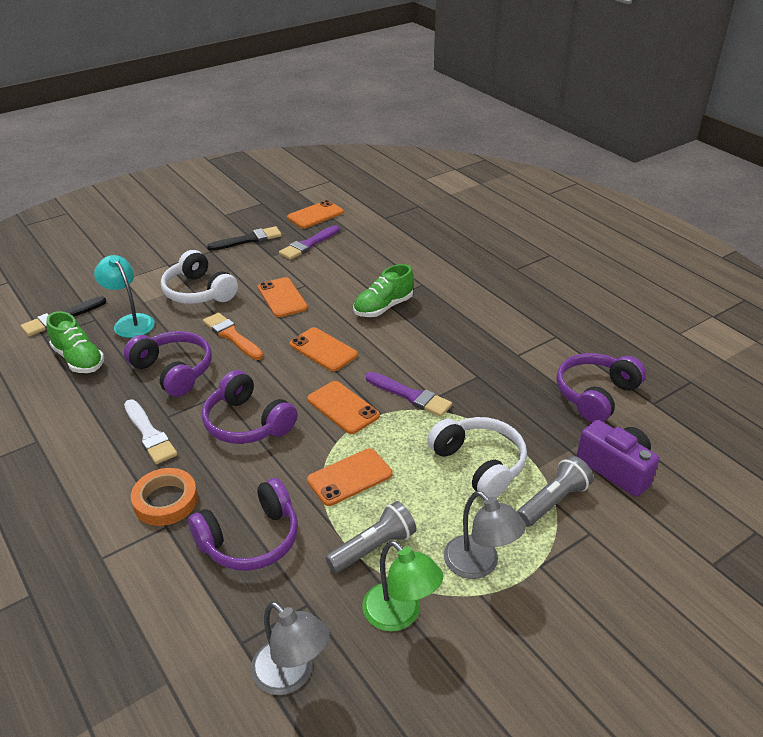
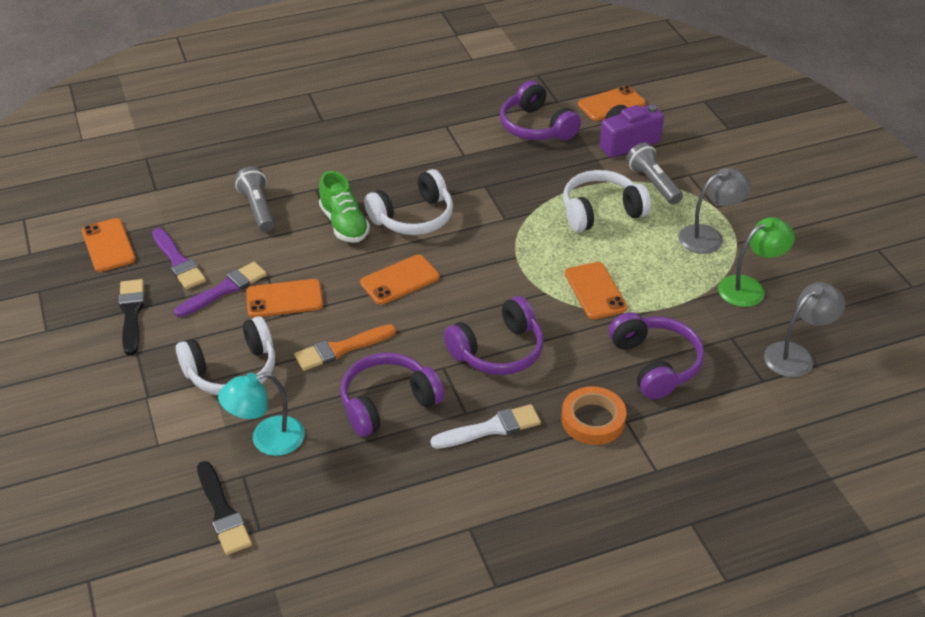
camera: 75 degrees left, 5 degrees up
green shoe [46,311,104,373] -> none
orange phone [307,381,380,434] -> orange phone moved to [578,85,646,121]
grey flashlight [325,501,417,573] -> grey flashlight moved to [235,166,275,232]
purple brush [366,372,452,417] -> purple brush moved to [174,262,267,317]
none -> white headphones [364,169,453,235]

